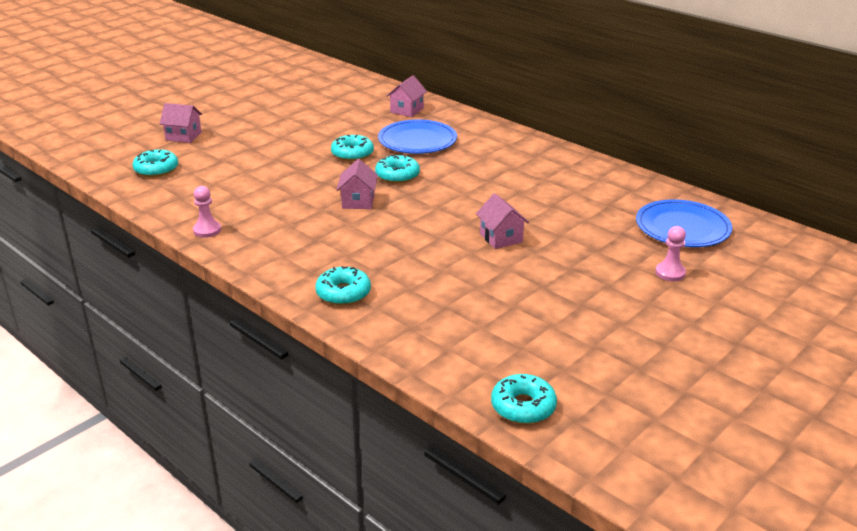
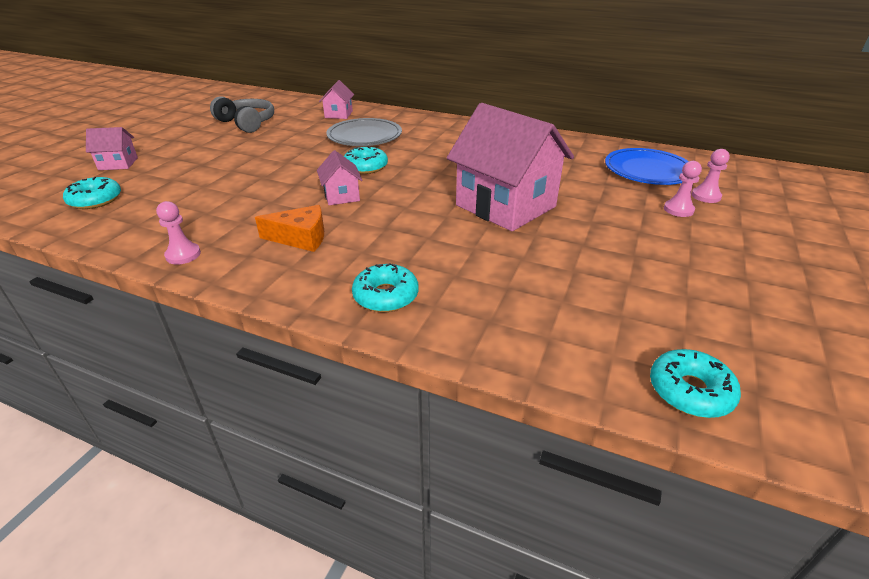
camera: 20 degrees left, 5 degrees up
turquoise donut [331,135,374,161] -> none
blue plate [378,120,457,154] -> grey plate [326,118,402,146]
pink house [476,193,529,249] -> pink house [447,103,574,231], size x2.19
none -> grey headphones [210,96,274,133]
none -> orange cheese [255,205,324,252]
none -> pink pawn [691,149,730,203]

